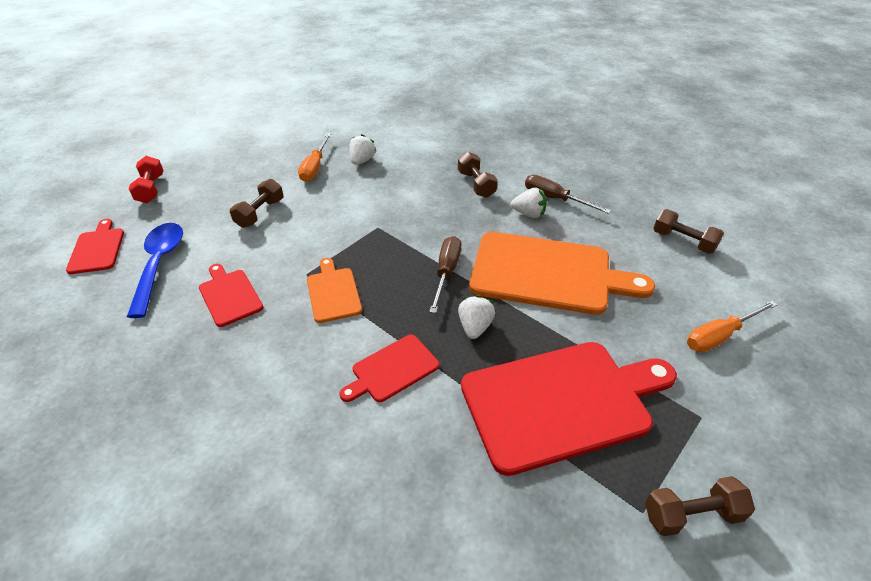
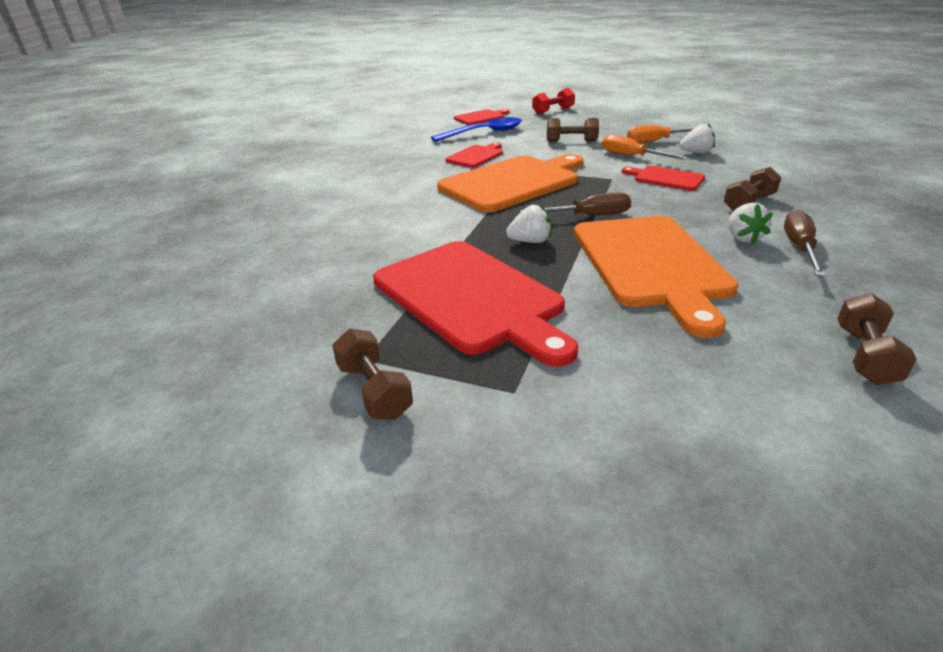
camera: 70 degrees right, 10 degrees down
orange cutting board [307,258,362,323] -> orange cutting board [437,154,584,212], size x2.05
red cutting board [339,335,439,402] -> red cutting board moved to [622,166,705,191]
orange screwdriver [687,301,778,352] -> orange screwdriver moved to [602,134,688,160]

